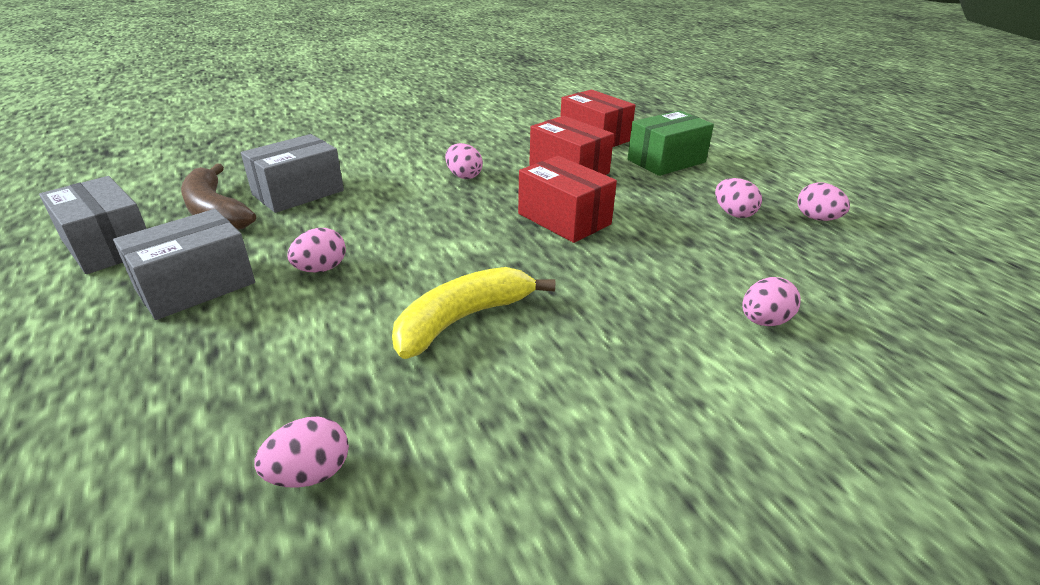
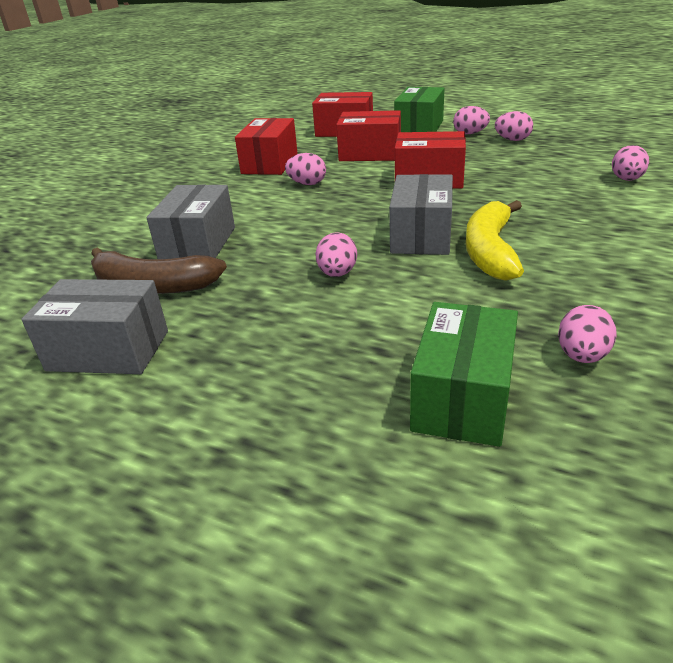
camera: 35 degrees left, 0 degrees up
grey box [113,209,255,320] -> grey box moved to [389,174,453,255]
pink egg [797,182,850,221] -> pink egg moved to [453,106,490,134]
none -> red box [235,118,298,175]
none -> green box [410,302,518,447]

